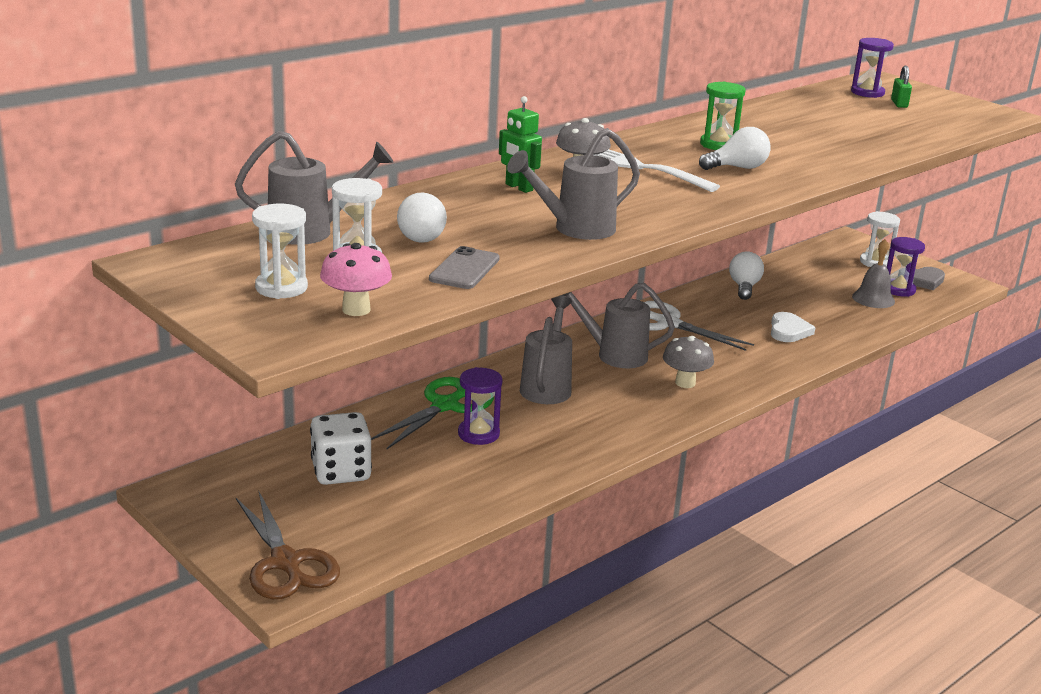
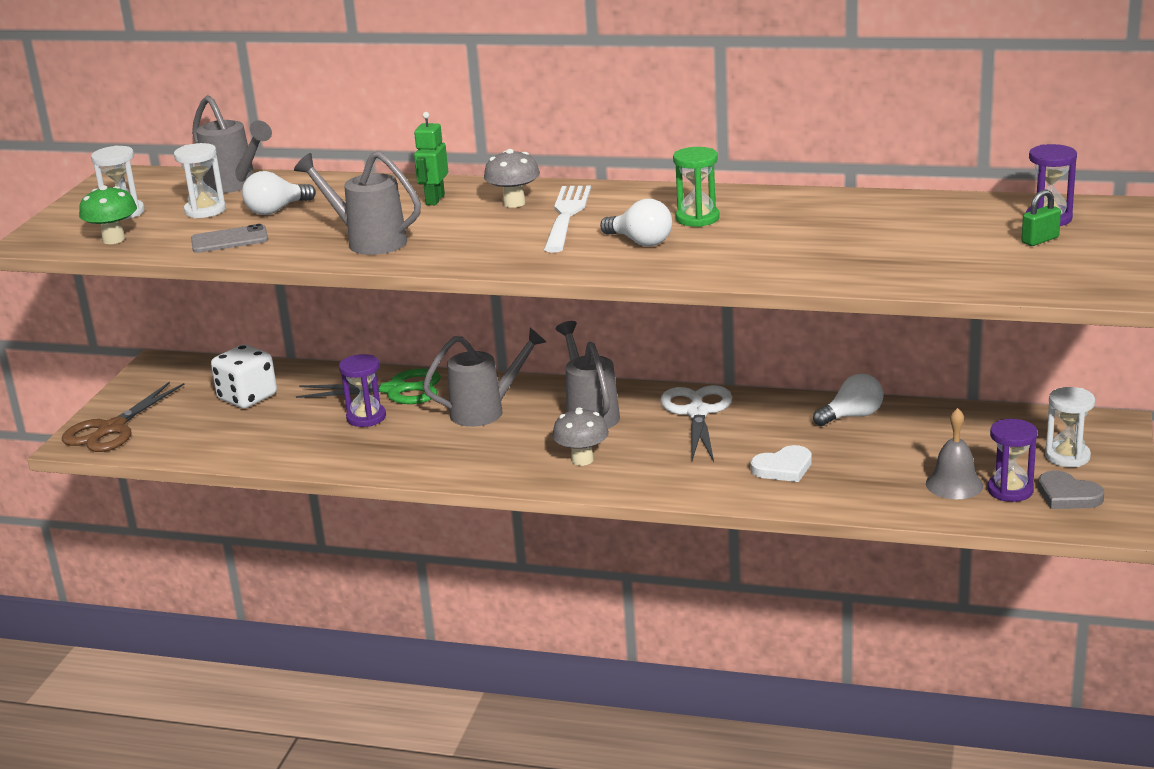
camera: 60 degrees right, 0 degrees up
pink mushroom [320,243,392,316] -> green mushroom [79,185,137,244]

